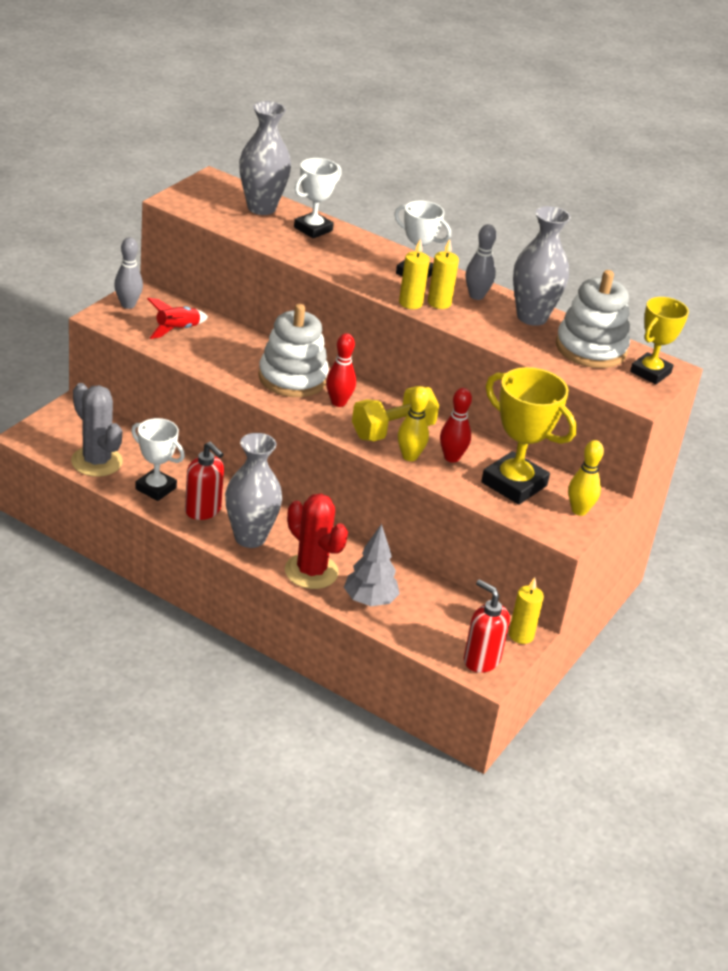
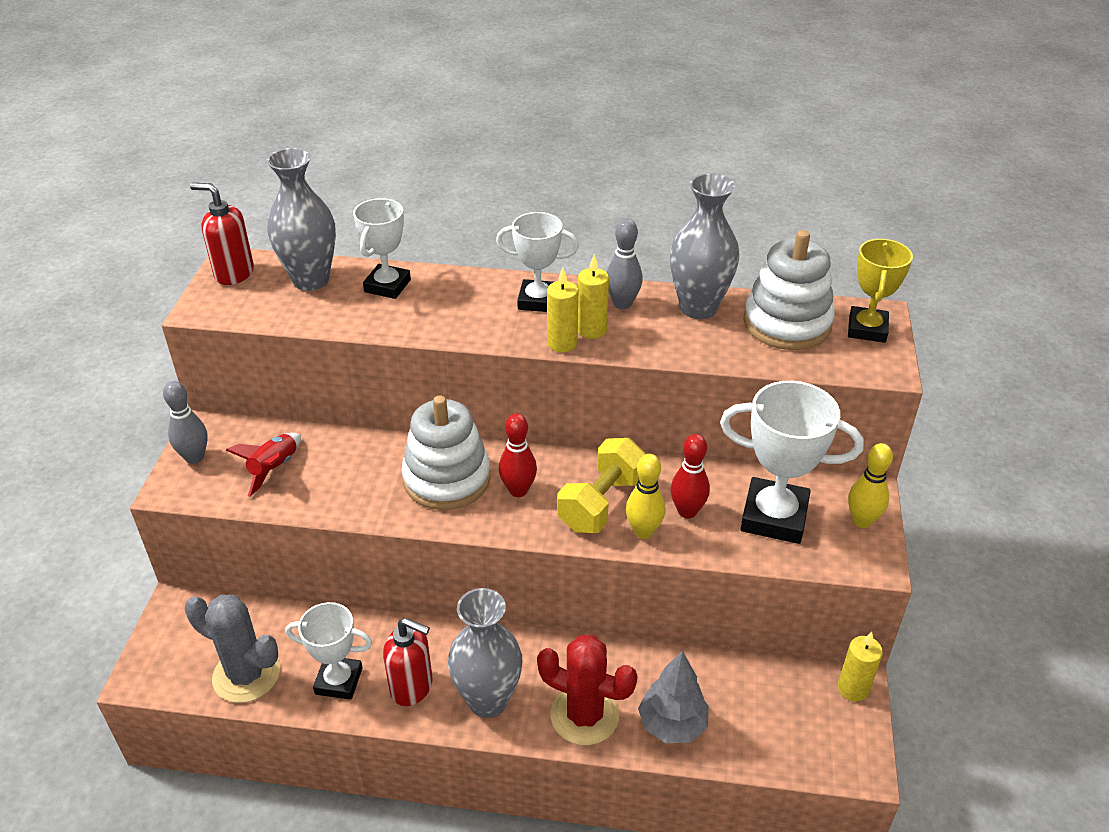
camera: 20 degrees left, 5 degrees up
red soap dispenser [464,579,510,673] -> red soap dispenser moved to [190,183,254,285]
yellow trophy [481,367,577,505] -> white trophy [720,381,864,544]

